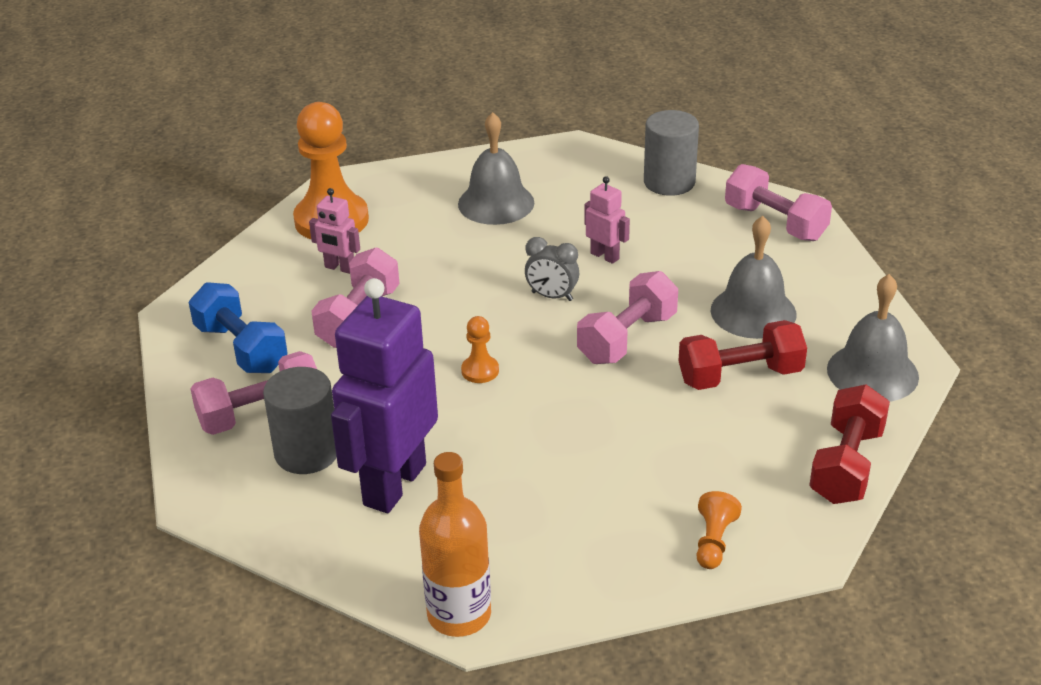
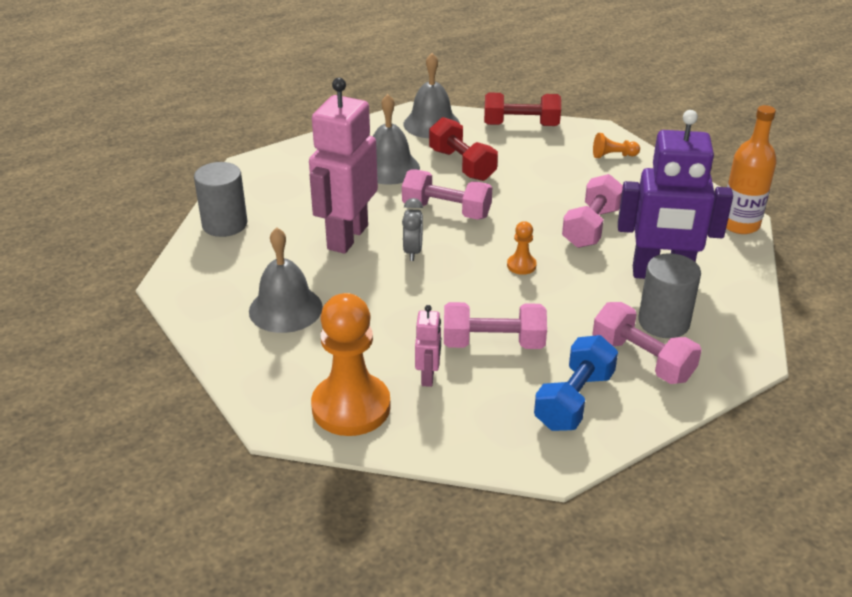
camera: 110 degrees left, 0 degrees up
pink robot [584,176,630,264] -> pink robot [309,78,378,254], size x2.25
pink dumbbell [725,164,832,241] -> pink dumbbell moved to [562,174,623,248]

